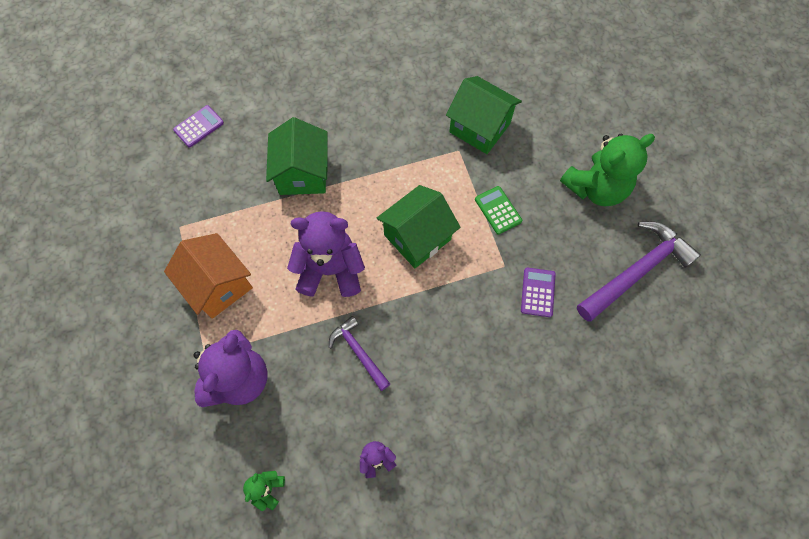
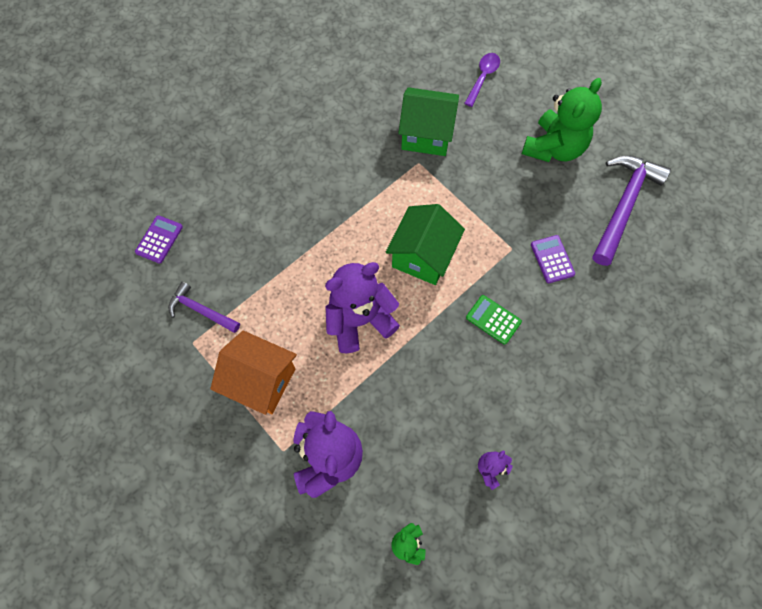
camera: 25 degrees left, 0 degrees up
green house [266,117,328,195] -> none
purple hammer [329,316,390,391] -> purple hammer moved to [168,282,240,333]
green calculator [475,186,522,235] -> green calculator moved to [466,295,522,345]
none -> purple spoon [464,53,500,107]

